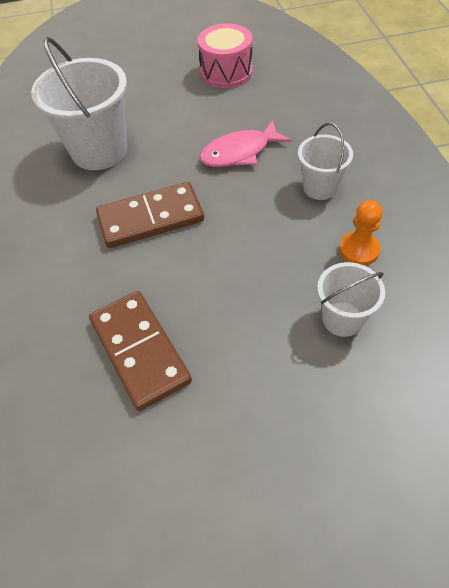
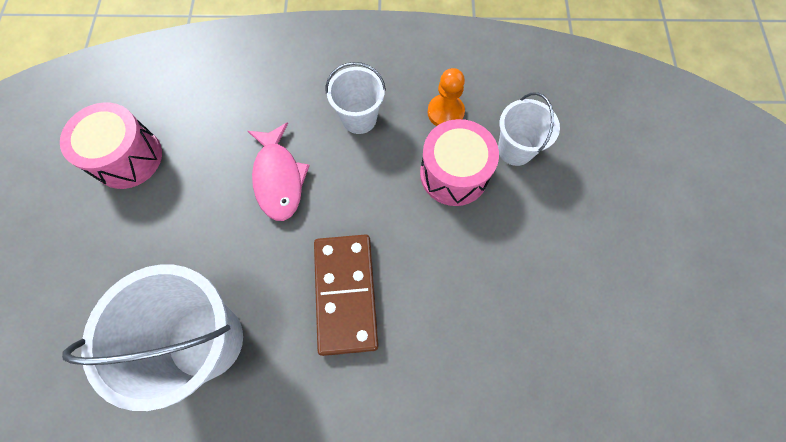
camera: 80 degrees left, 15 degrees up
brown domino [89,291,192,411] -> none
none -> pink drum [420,119,499,206]

